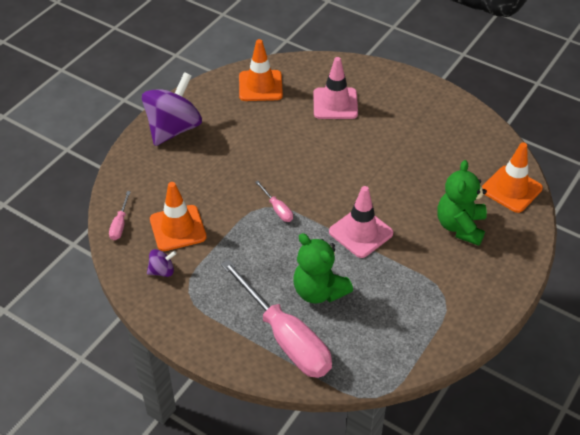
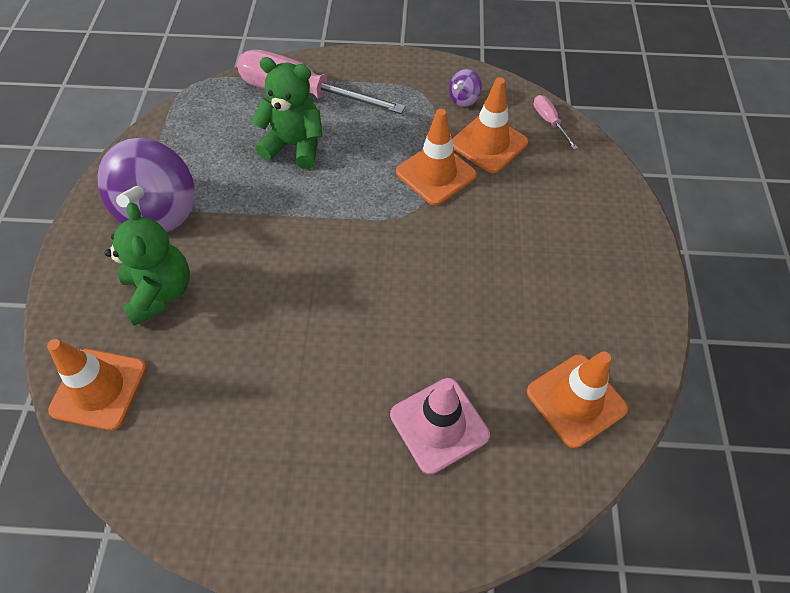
camera: 150 degrees right, 10 degrees up
purple spinning top [142,72,202,146] -> purple spinning top moved to [97,138,195,232]
pink screwdriver [255,181,293,222] -> none
pink traffic cone [329,186,393,258] -> none
none -> orange traffic cone [396,109,477,205]

